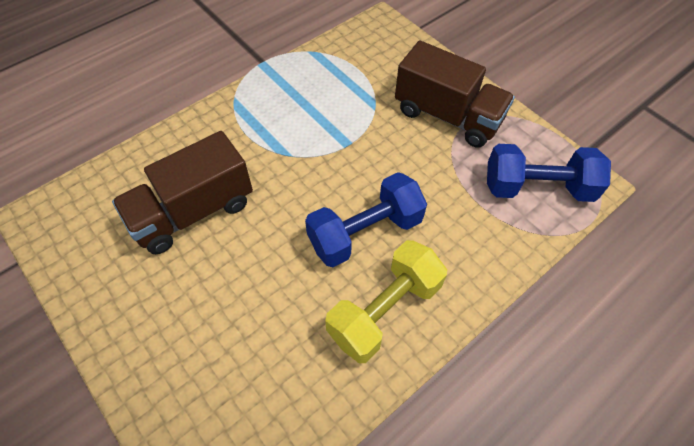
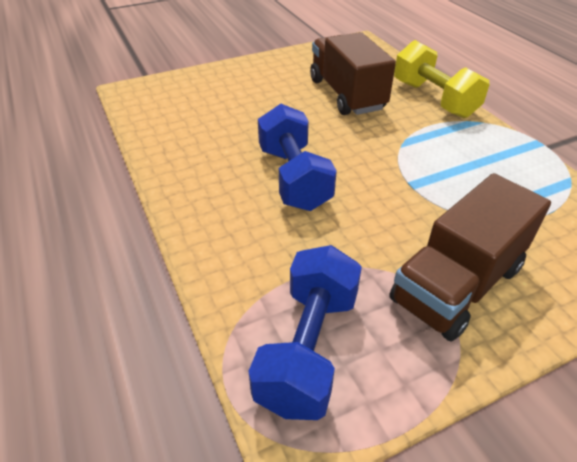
camera: 105 degrees right, 15 degrees down
yellow dumbbell [325,240,447,364] -> yellow dumbbell moved to [394,40,490,118]

